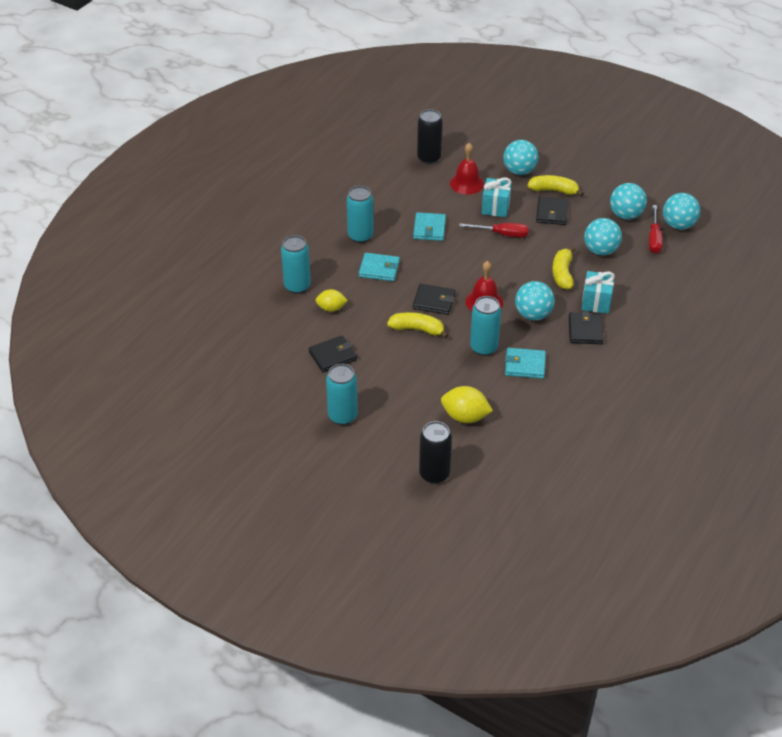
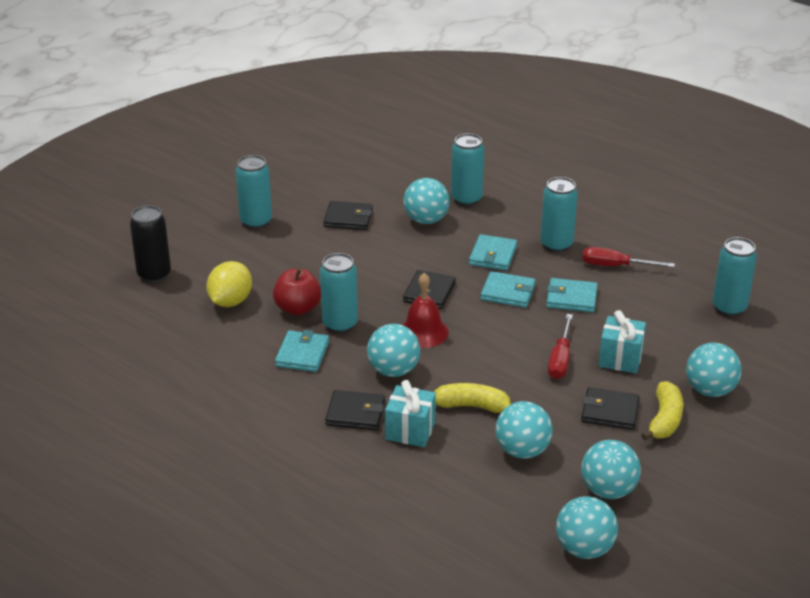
camera: 95 degrees right, 10 degrees down
black wallet [309,335,357,373] -> black wallet turned 60 degrees counterclockwise [323,201,373,230]
yellow lemon [315,289,348,312] -> turquoise ball [404,178,450,224]
yellow banana [387,312,449,339] -> none
black can [417,109,443,164] -> turquoise can [712,237,757,317]
red bell [450,143,484,195] -> none
red screwdriver [649,205,663,253] -> red screwdriver moved to [582,247,675,267]
none -> red apple [273,268,321,315]
none -> turquoise wallet [481,271,536,308]

